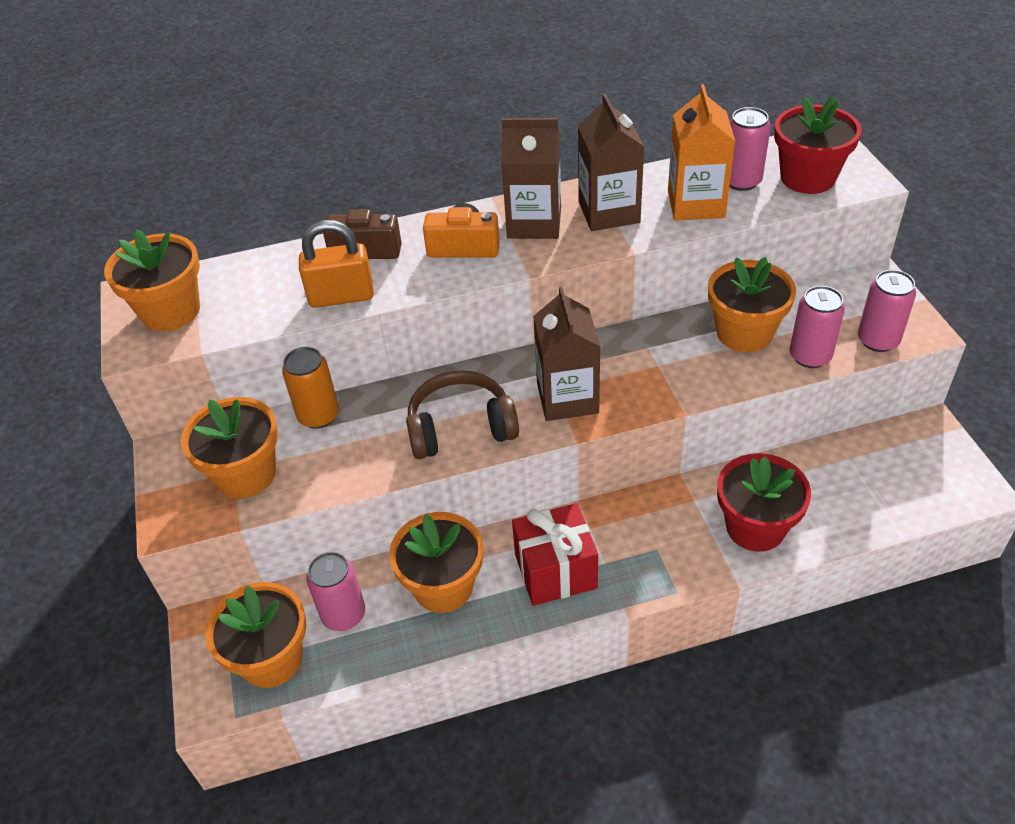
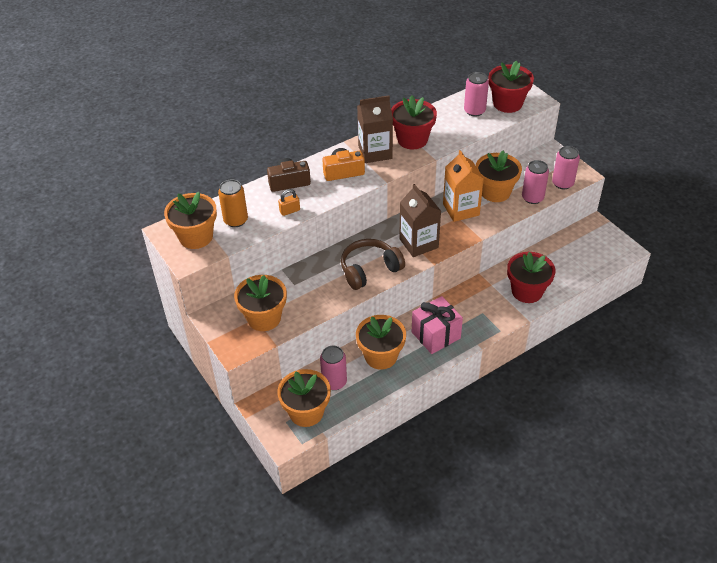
camera: 20 degrees left, 0 degrees up
orange can [282,347,339,429] -> orange can moved to [218,179,248,227]
orange padlock [299,220,374,308] -> orange padlock [278,189,300,216], size x0.54
red gift [512,503,598,606] -> pink gift [412,296,463,354]
brown carton [578,93,644,231] -> red flower pot [391,95,437,149]
orange carton [668,84,735,221] -> orange carton moved to [443,150,484,222]

